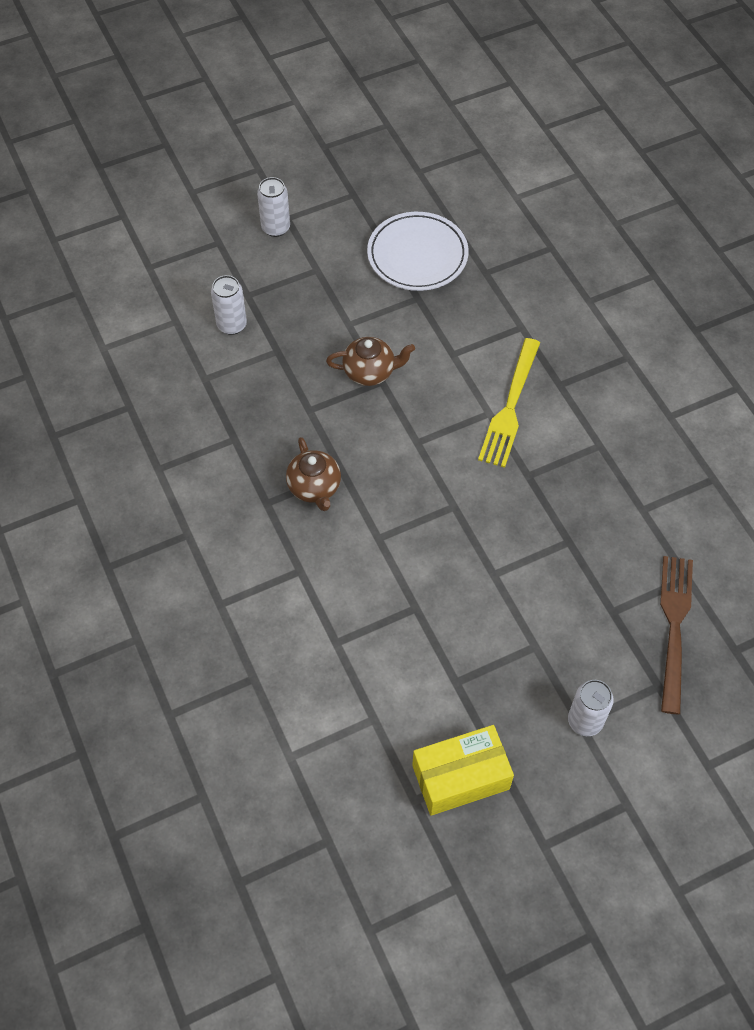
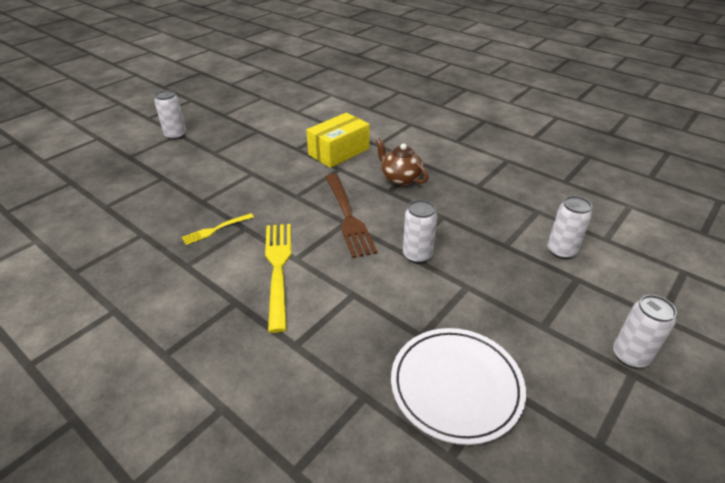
camera: 155 degrees right, 20 degrees down
brown teapot [326,337,415,386] -> white can [403,200,437,264]
yellow box [412,725,514,816] -> yellow box moved to [306,112,370,168]
brown fork [660,556,693,714] -> brown fork moved to [325,174,377,258]
none -> yellow fork [182,213,254,245]

